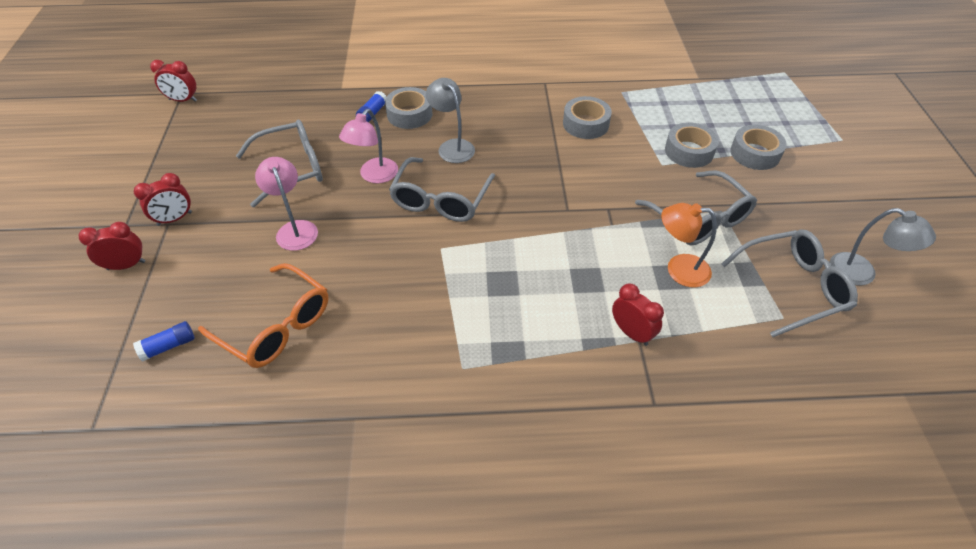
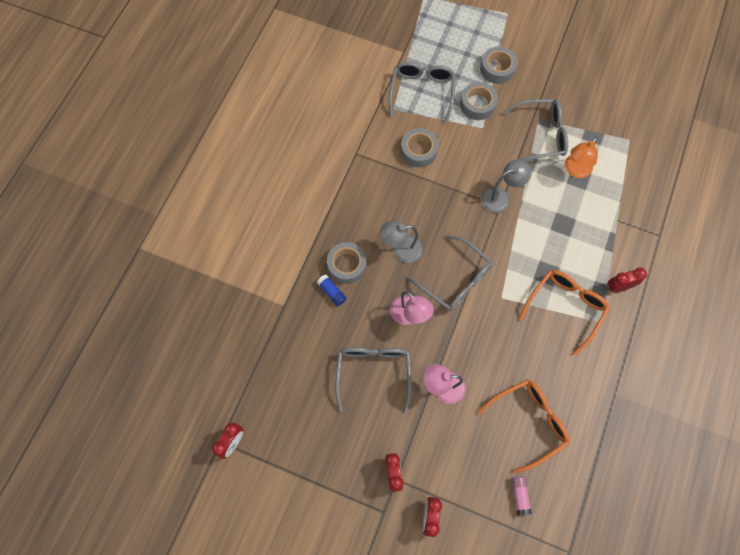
camera: 65 degrees left, 20 degrees up
blue glue stick [133,321,195,362] -> pink glue stick [511,476,532,515]
red clock [612,284,664,346] -> red clock moved to [607,267,647,293]
grey glasses [721,229,858,337] -> grey glasses moved to [389,62,455,123]
grey lamp [830,208,936,285] -> grey lamp moved to [481,159,531,212]
none -> orange glasses [519,270,610,355]

